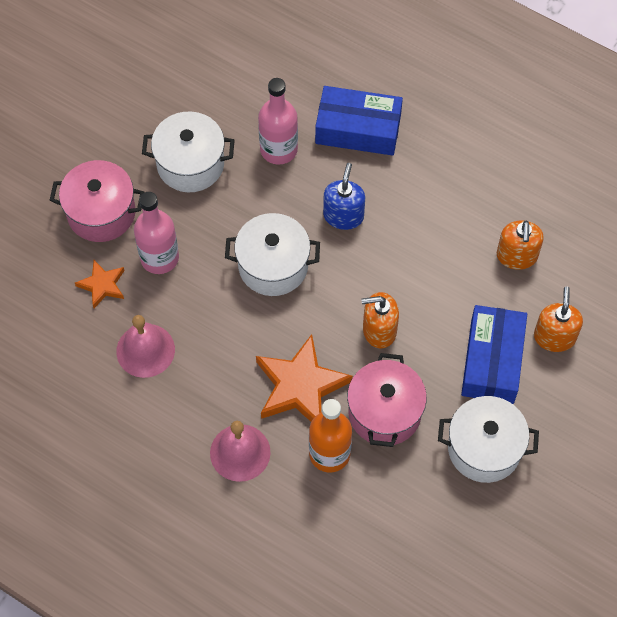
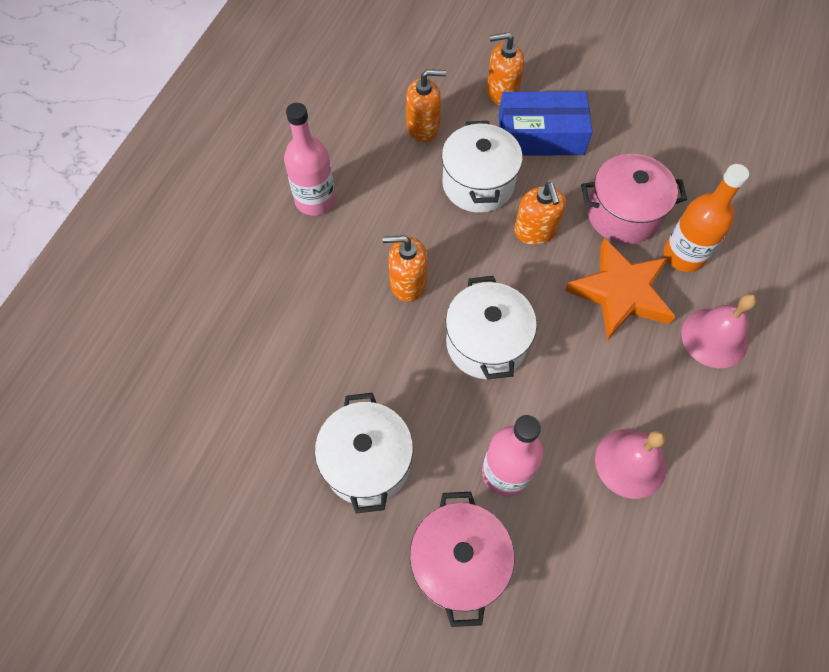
camera: 100 degrees left, 0 degrees up
orange star [75,260,125,308] -> none
pink bottle [258,78,298,165] -> pink bottle moved to [284,103,335,216]
blue box [315,86,403,156] -> none
blue soap dispenser [323,163,365,230] -> orange soap dispenser [383,235,428,302]
white pot [438,396,539,483] -> white pot moved to [442,121,523,213]

